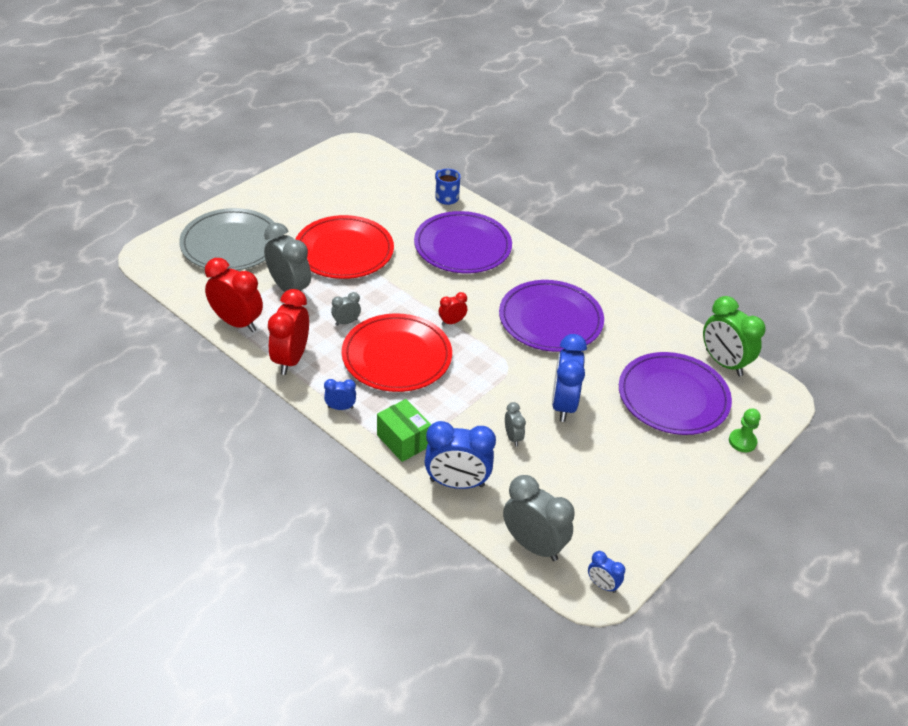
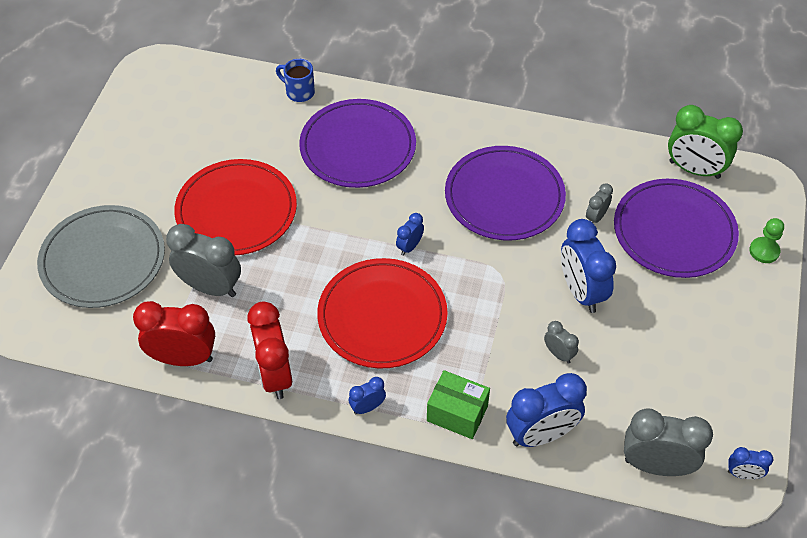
camera: 25 degrees left, 10 degrees up
grey clock [331,292,361,326] -> grey clock moved to [586,183,613,223]
red clock [439,292,467,326] -> blue clock [396,213,424,256]

